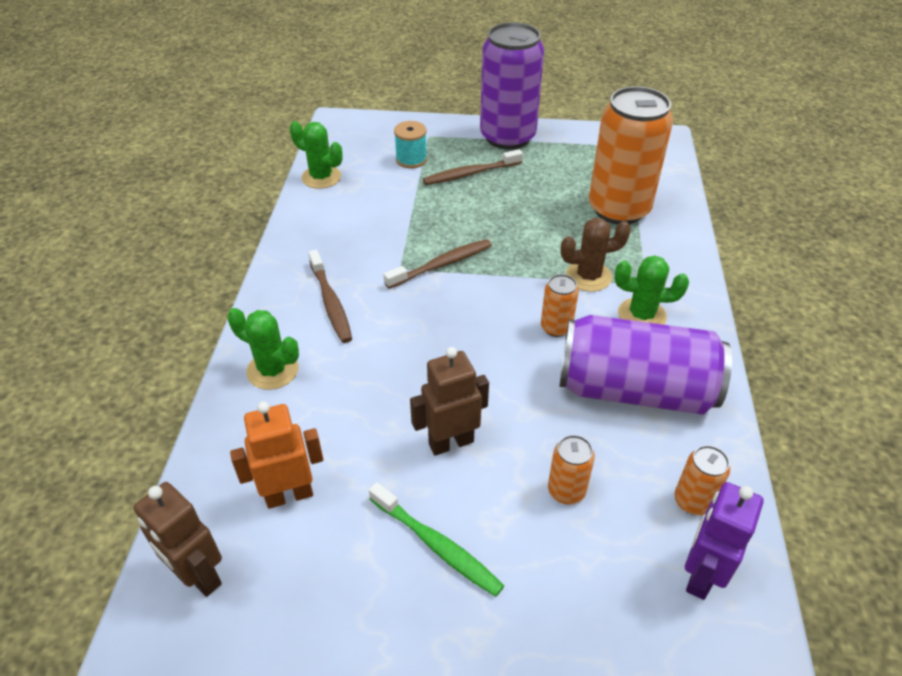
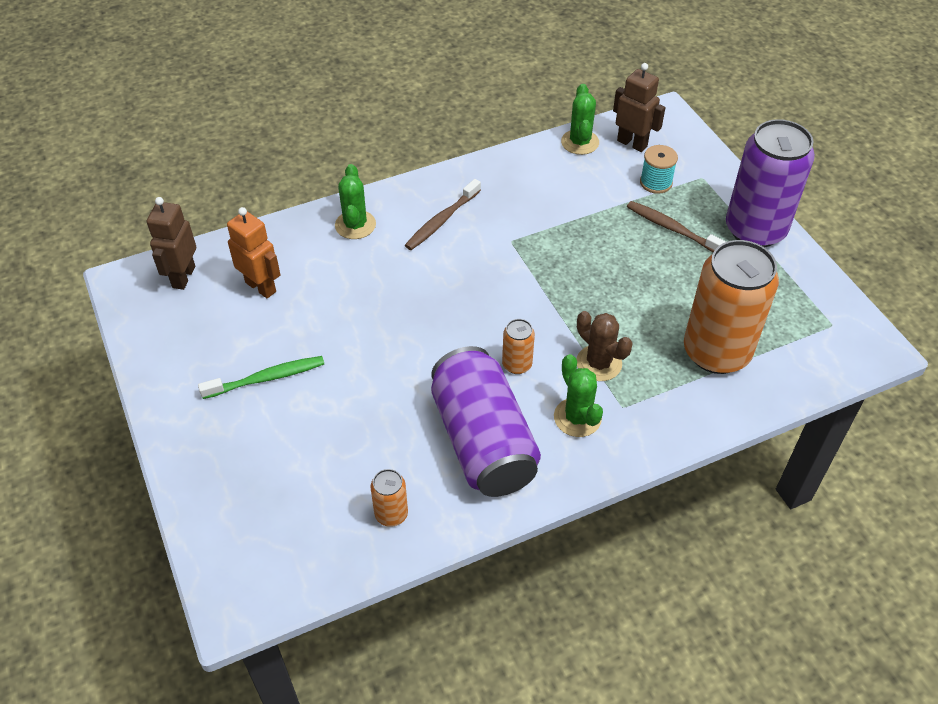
camera: 60 degrees right, 5 degrees up
green toothbrush [369,482,504,597] -> green toothbrush turned 120 degrees counterclockwise [198,356,324,399]
brown toothbrush [384,239,492,289] -> none
brown robot [410,347,489,456] -> brown robot moved to [613,63,665,152]
orange can [548,435,595,505] -> none
purple robot [685,482,763,600] -> none

